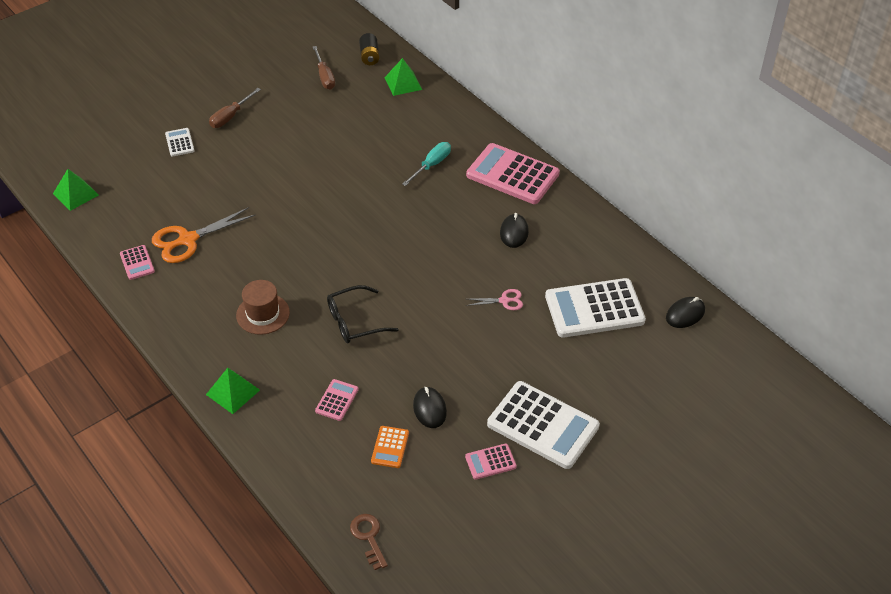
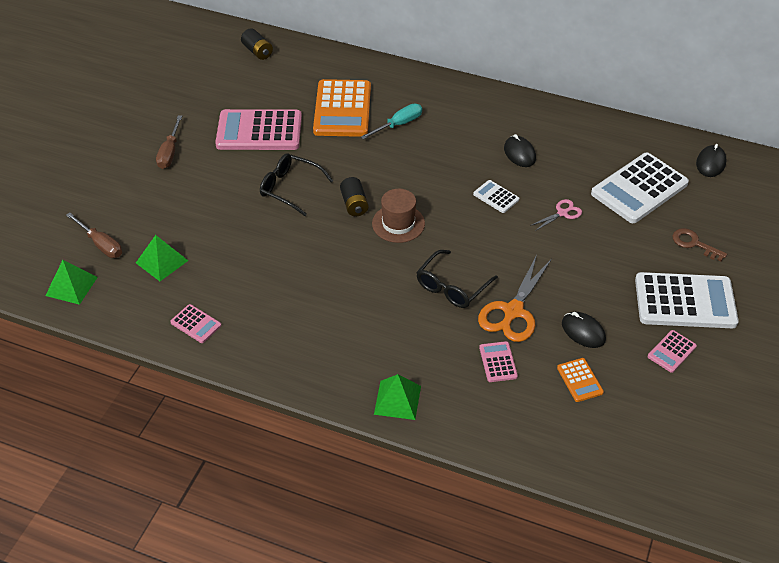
camera: 30 degrees left, 0 degrees up
orange scissors [152,207,256,263] -> orange scissors moved to [478,255,552,342]
white calculator [165,128,195,157] -> white calculator moved to [473,180,519,213]
brown hat [236,280,290,335] -> brown hat moved to [372,189,425,243]
brown screwdriver [313,46,335,90] -> brown screwdriver moved to [66,213,122,258]
brown key [350,514,388,570] -> brown key moved to [672,228,727,261]
green pyramid [384,58,422,96] -> green pyramid moved to [136,235,188,281]
turquoise screwdriver [402,142,451,186] -> turquoise screwdriver turned 45 degrees clockwise [361,104,422,139]
pink calculator [466,143,560,204] -> pink calculator moved to [215,109,302,150]
none -> black glasses [260,153,333,216]
none -> orange calculator [313,79,371,137]
none -> black battery [340,177,369,216]

